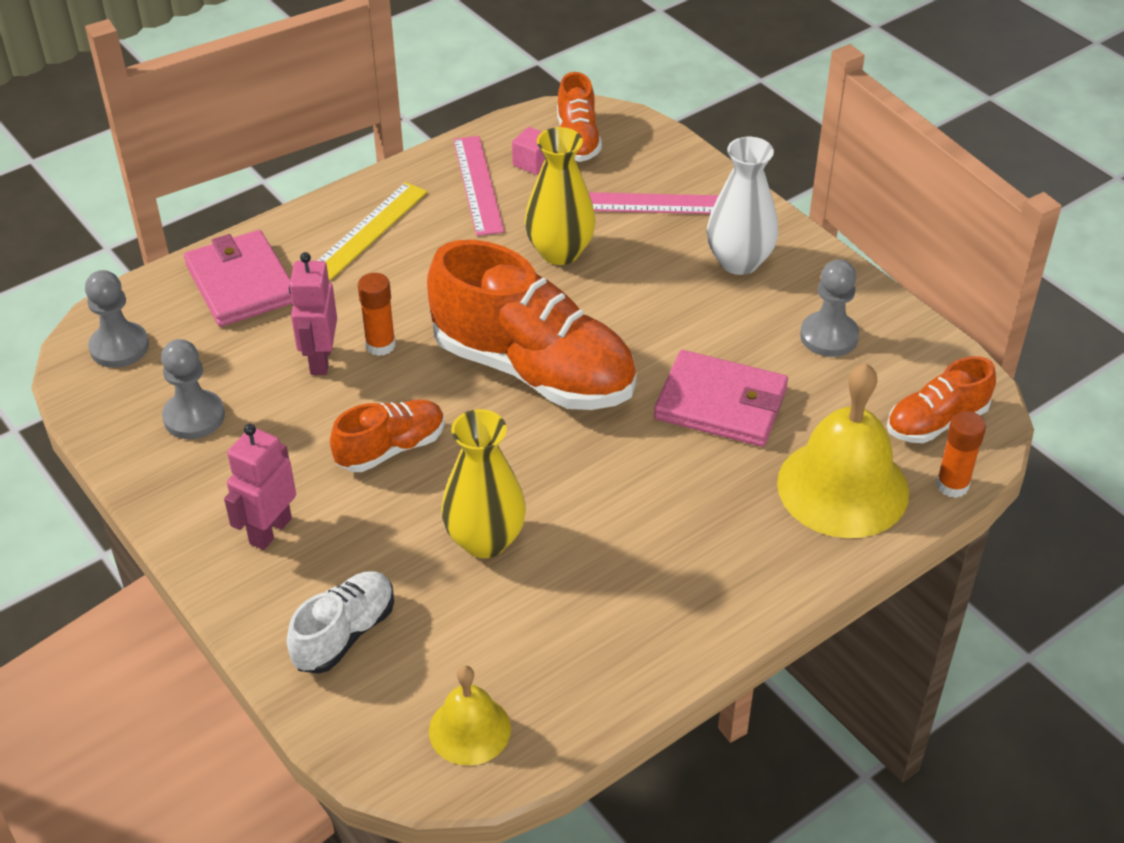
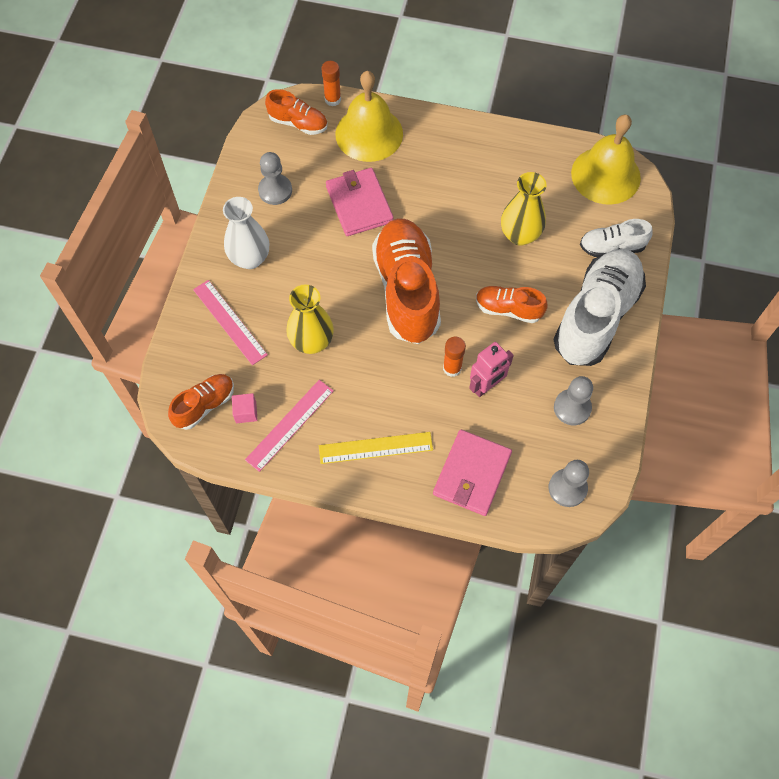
camera: 130 degrees left, 20 degrees up
pink robot [224,424,296,550] -> white shoe [553,249,646,366]
yellow bell [429,666,511,766] -> yellow bell [571,115,641,205], size x1.81

